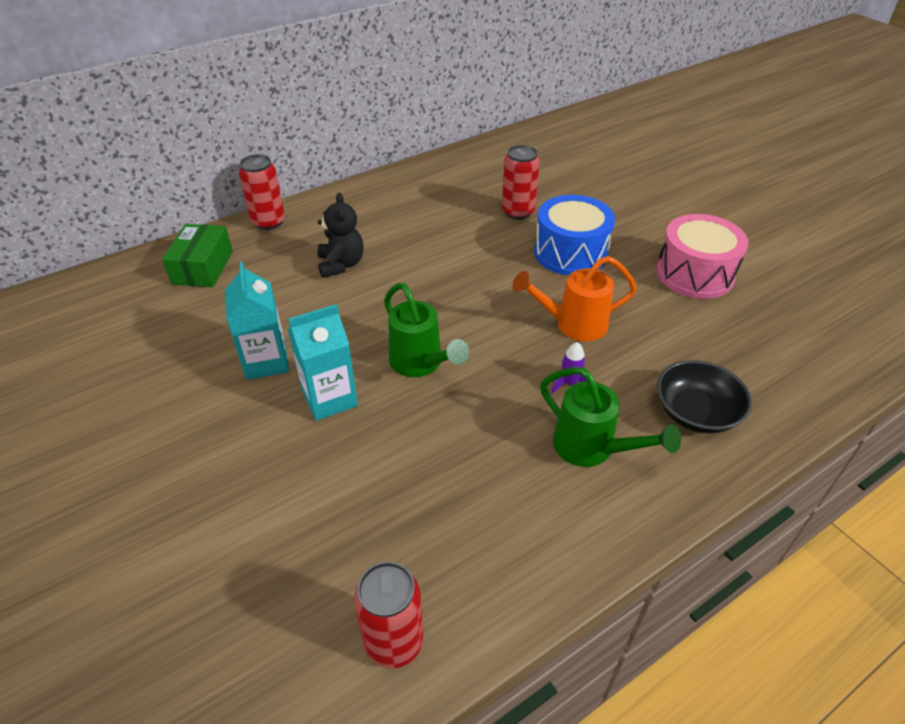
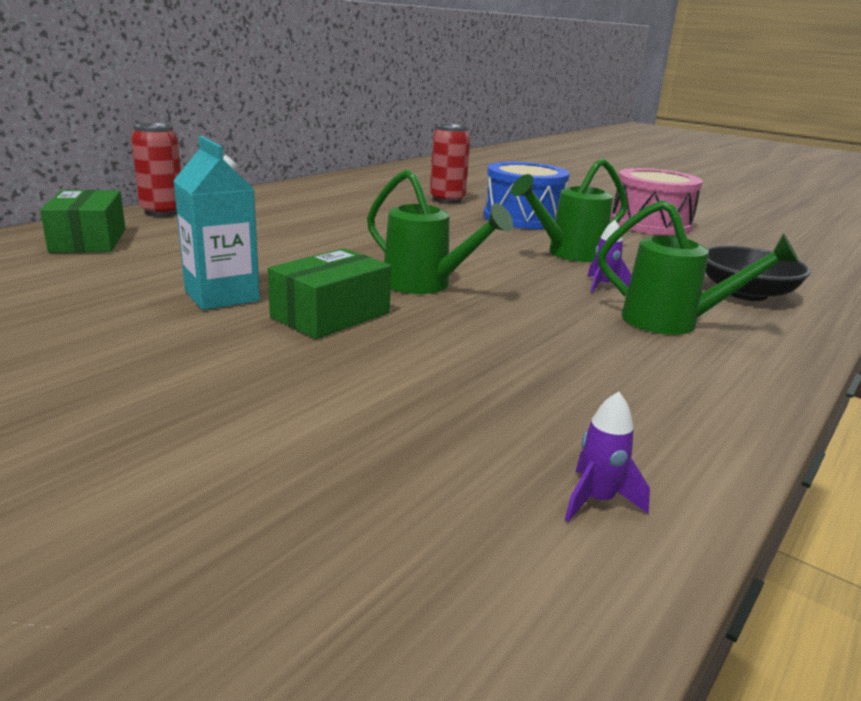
camera: 20 degrees left, 20 degrees down
turquoise carton [288,304,358,421] -> green box [268,248,391,339]
black teddy bear [317,193,364,278] -> none
red can [354,562,424,668] -> purple rocket [565,392,650,522]
orange watering can [512,256,637,341] -> green watering can [511,158,628,262]

